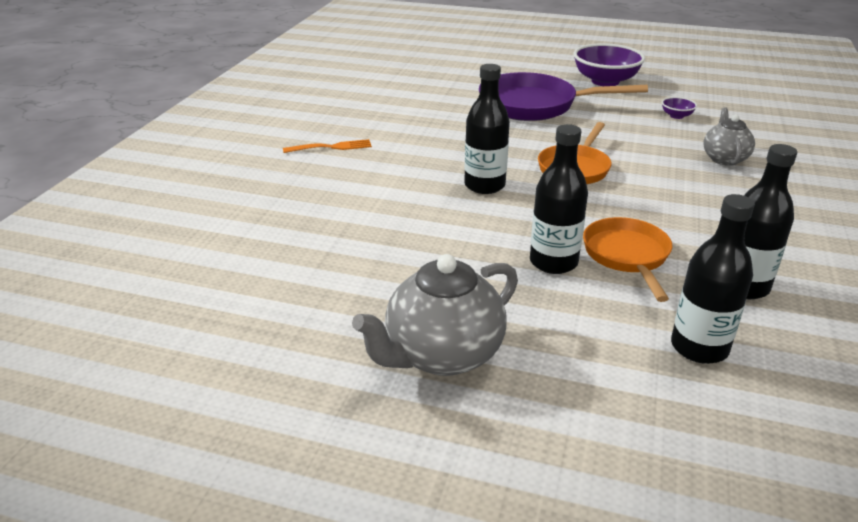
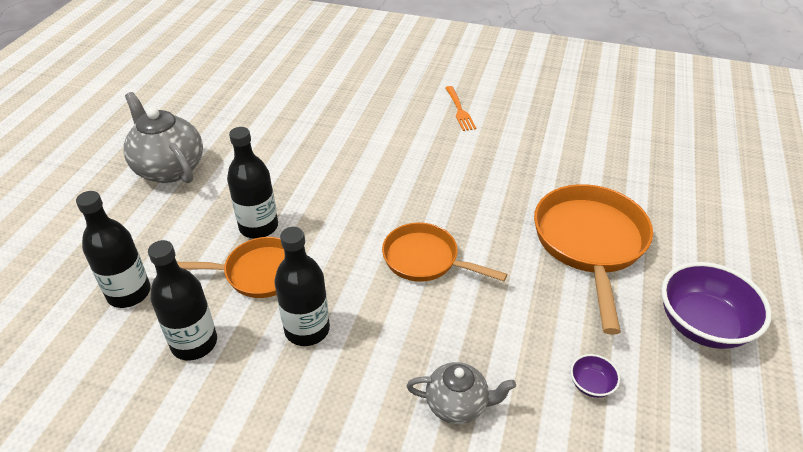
camera: 90 degrees right, 10 degrees up
black bottle [464,64,510,194] -> black bottle moved to [274,227,330,346]
purple pan [479,72,648,121] -> orange pan [534,184,653,335]

